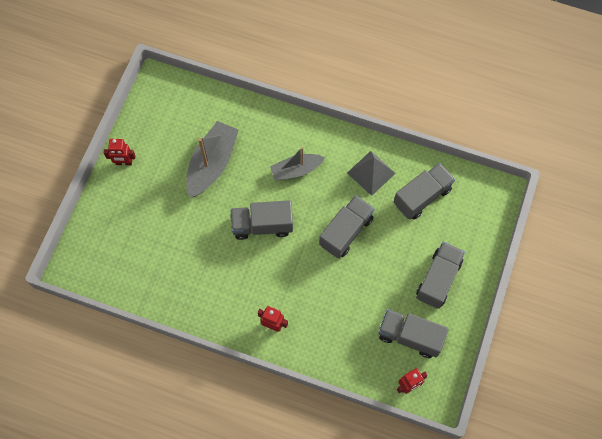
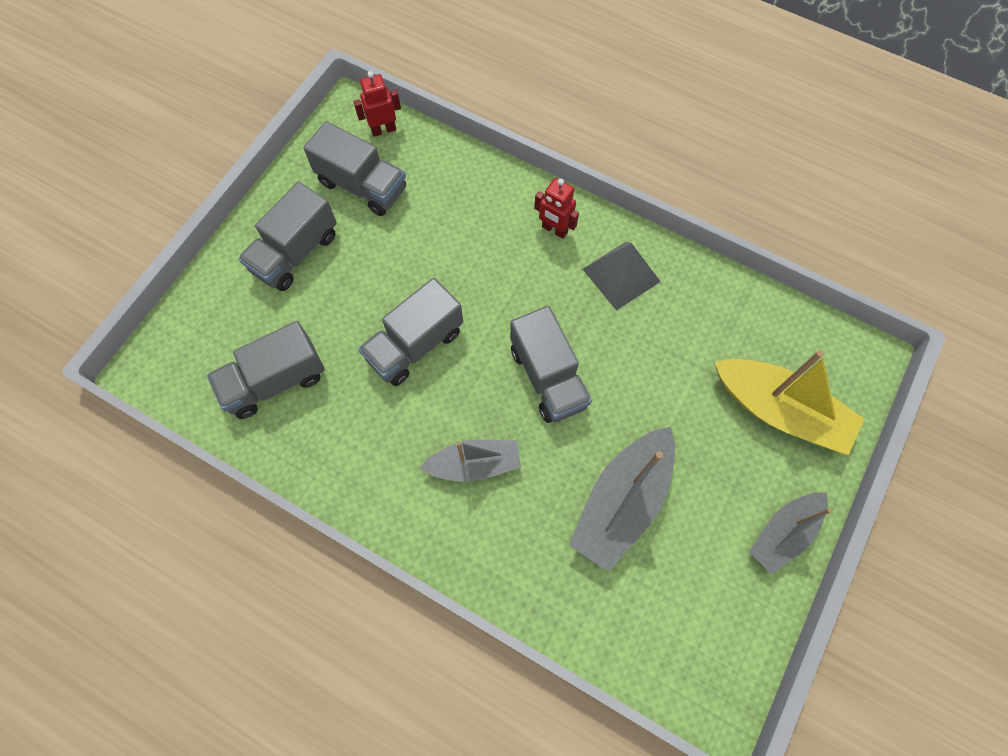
camera: 170 degrees left, 0 degrees up
red robot [104,139,135,165] -> grey boat [749,492,832,575]
grey truck [231,200,293,240] -> grey truck turned 60 degrees clockwise [510,306,592,423]
grey pyramid [347,151,396,196] -> grey pyramid moved to [583,241,661,310]
none -> yellow boat [714,350,864,455]

